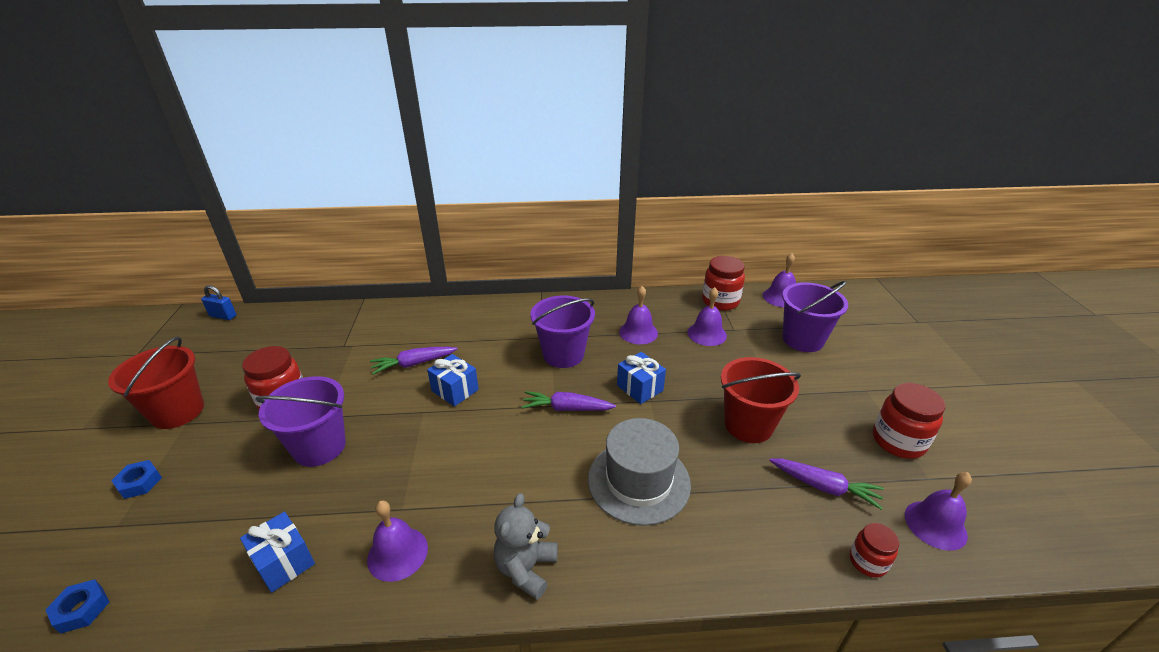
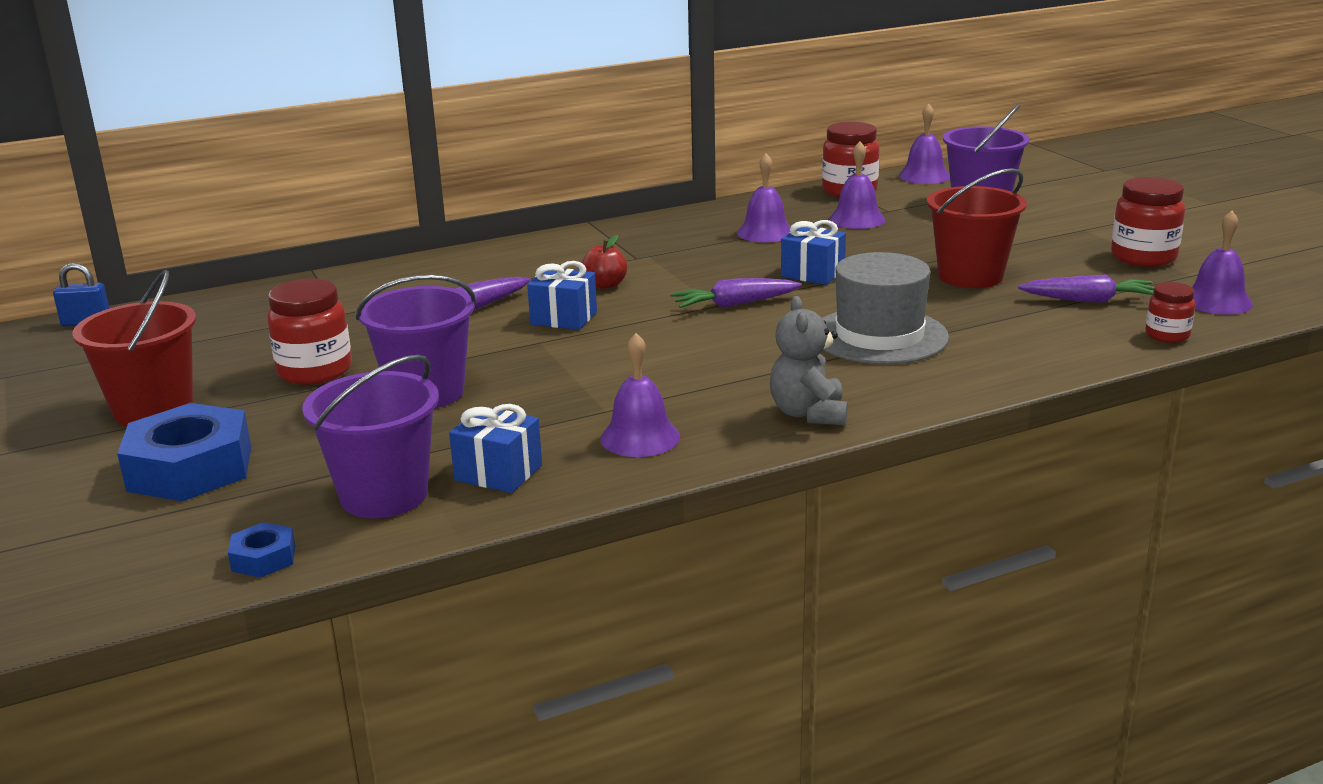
camera: 20 degrees left, 10 degrees down
blue nut [111,460,162,499] -> blue nut [117,403,251,501], size x2.15
purple bucket [530,296,595,368] -> purple bucket moved to [302,355,439,518]
none -> red apple [582,235,627,289]

